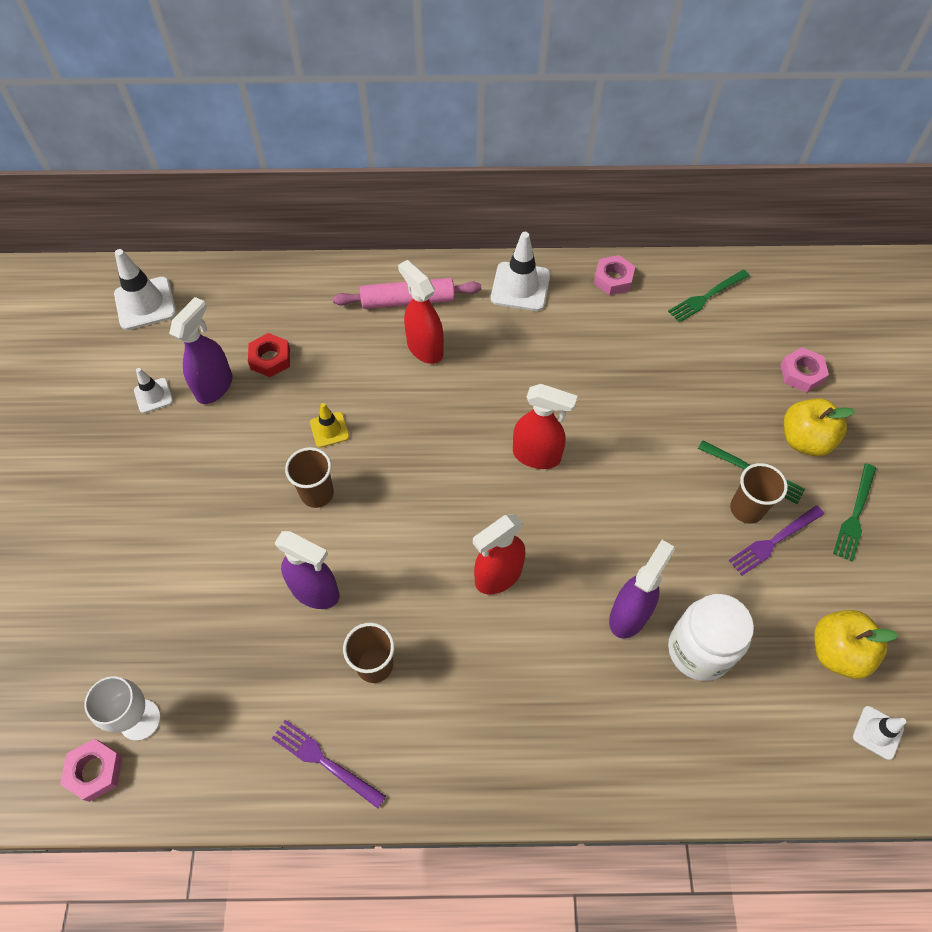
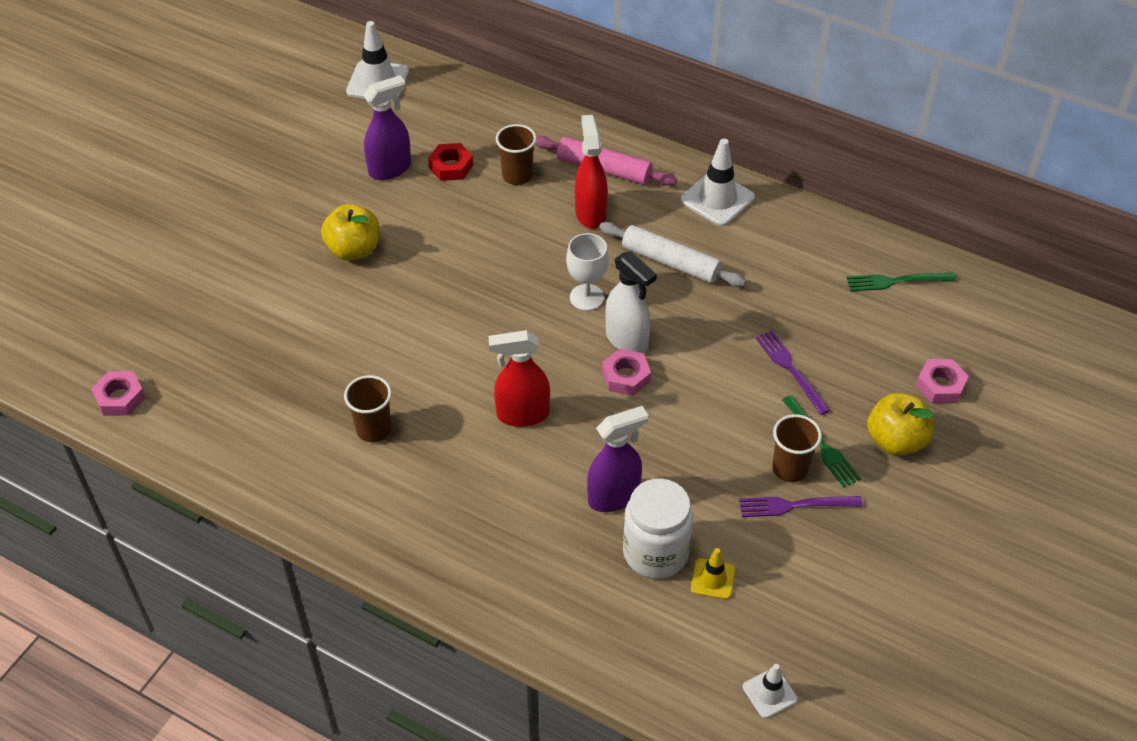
camera: 30 degrees right, 10 degrees down
white goblet [84,676,161,741] -> white goblet moved to [566,233,609,311]
white traffic cone [134,368,173,413] -> none
purple fork [272,720,386,808] -> purple fork moved to [756,331,830,415]
purple spray bottle [275,531,340,609] -> none
brown cup [285,447,334,508] -> brown cup moved to [496,124,537,185]
yellow traffic cone [310,403,350,448] -> yellow traffic cone moved to [691,548,735,600]
red spray bottle [513,384,578,469] -> white spray bottle [605,251,657,353]
pink nut [593,255,635,295] -> pink nut moved to [602,349,651,396]
yellow apple [814,610,898,679] -> yellow apple moved to [321,204,380,261]
green fork [833,463,876,562] -> none
none -> white rolling pin [599,222,746,287]

